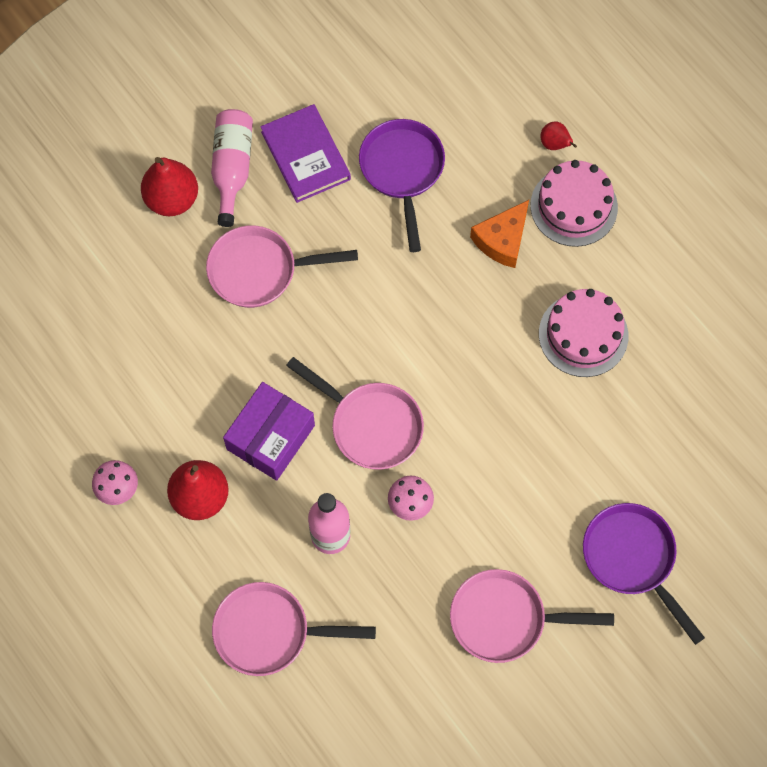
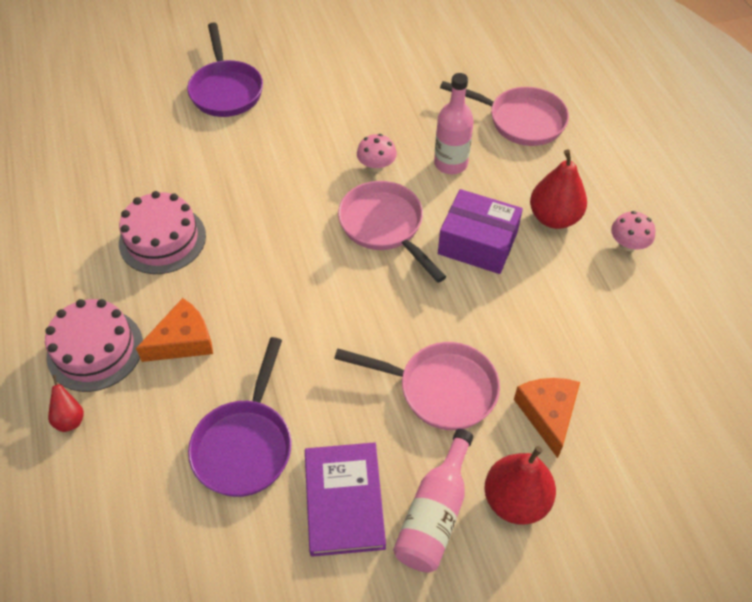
camera: 160 degrees left, 15 degrees down
purple box [223,382,315,481] -> purple box turned 60 degrees clockwise [438,189,523,274]
pink pan [450,569,614,663] -> none
none -> orange cheese [514,378,580,458]

